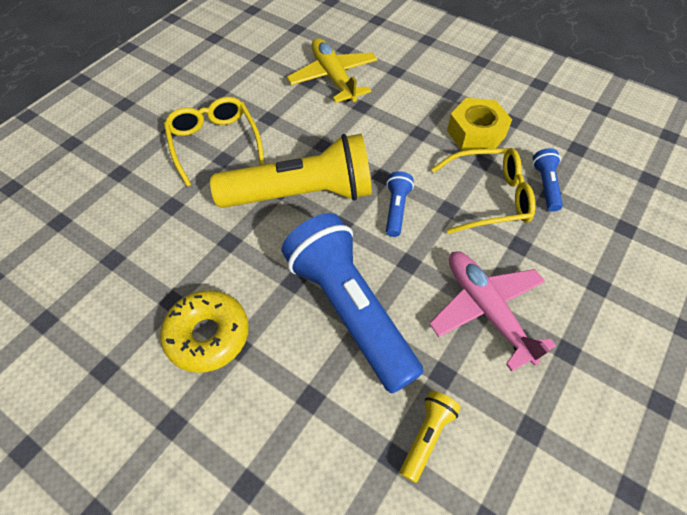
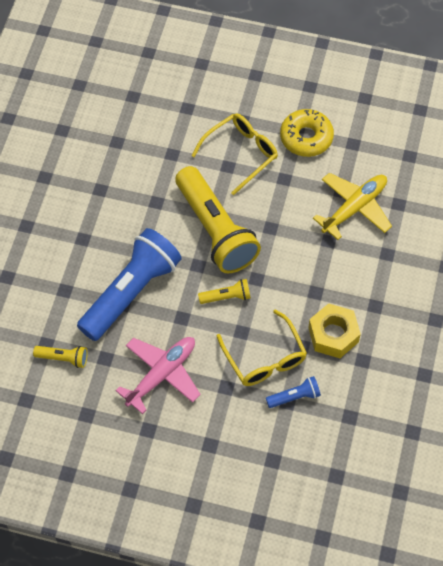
camera: 70 degrees right, 5 degrees up
yellow donut [160,290,249,373] -> yellow donut moved to [280,109,334,157]
blue flashlight [386,171,414,237] -> yellow flashlight [198,279,251,304]

